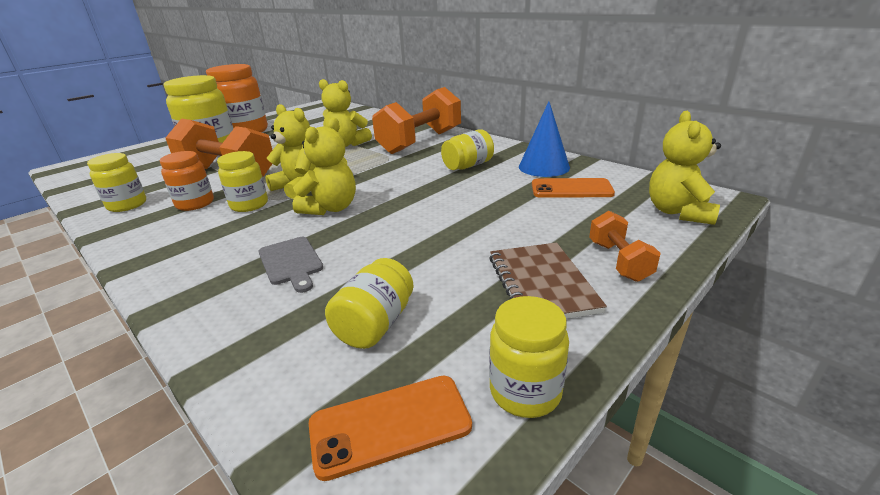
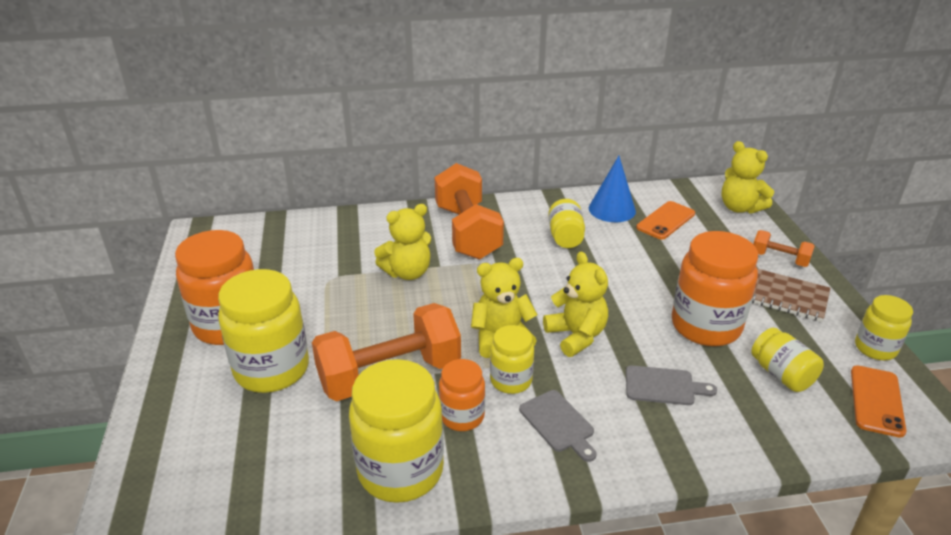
camera: 55 degrees left, 5 degrees up
yellow jar [87,153,146,212] -> yellow jar [349,359,444,503], size x1.79
none -> grey cutting board [519,390,597,462]
none -> orange jar [672,231,758,346]

